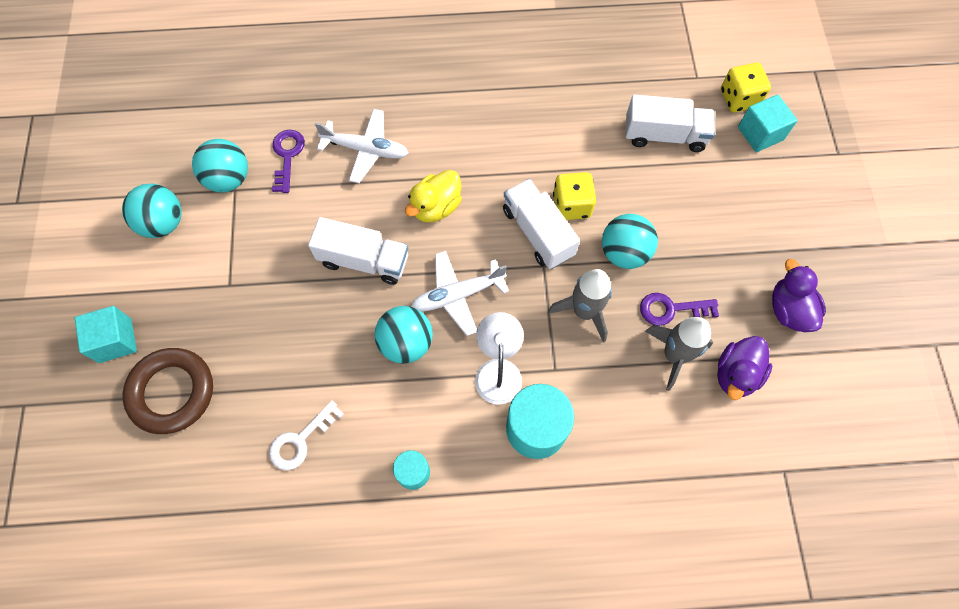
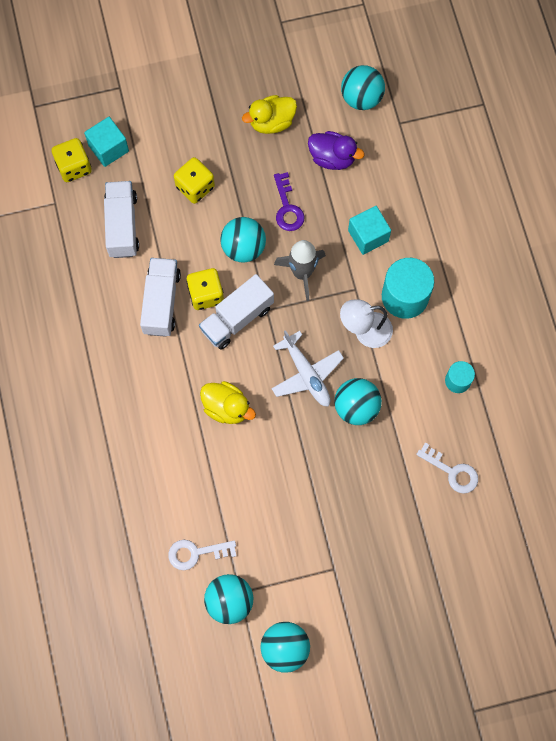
camera: 100 degrees left, 5 degrees up
turquoise cube [75,306,137,363] -> turquoise cube moved to [348,206,391,255]
brown ring [122,348,213,434] -> none
purple key [272,130,305,193] -> white key [168,540,236,570]
white truck [308,217,408,285] -> white truck moved to [140,258,181,337]
white plane [315,109,408,183] -> none
grey rocket [645,317,713,391] -> none
purple duck [772,259,826,332] -> yellow duck [242,95,297,134]
none -> yellow dice [174,157,215,204]
none -> turquoise ball [341,65,385,110]

